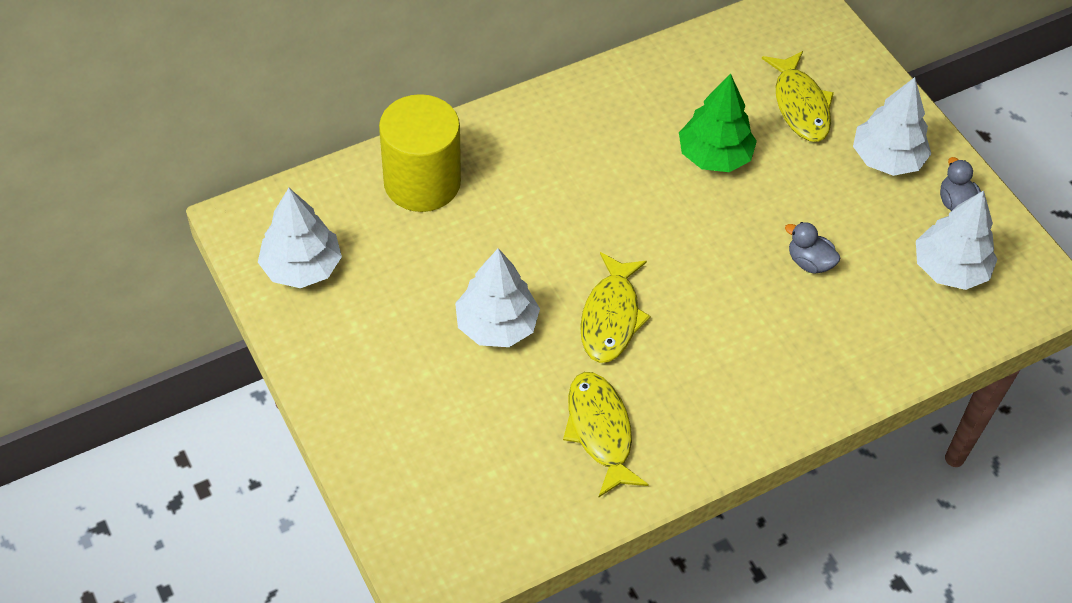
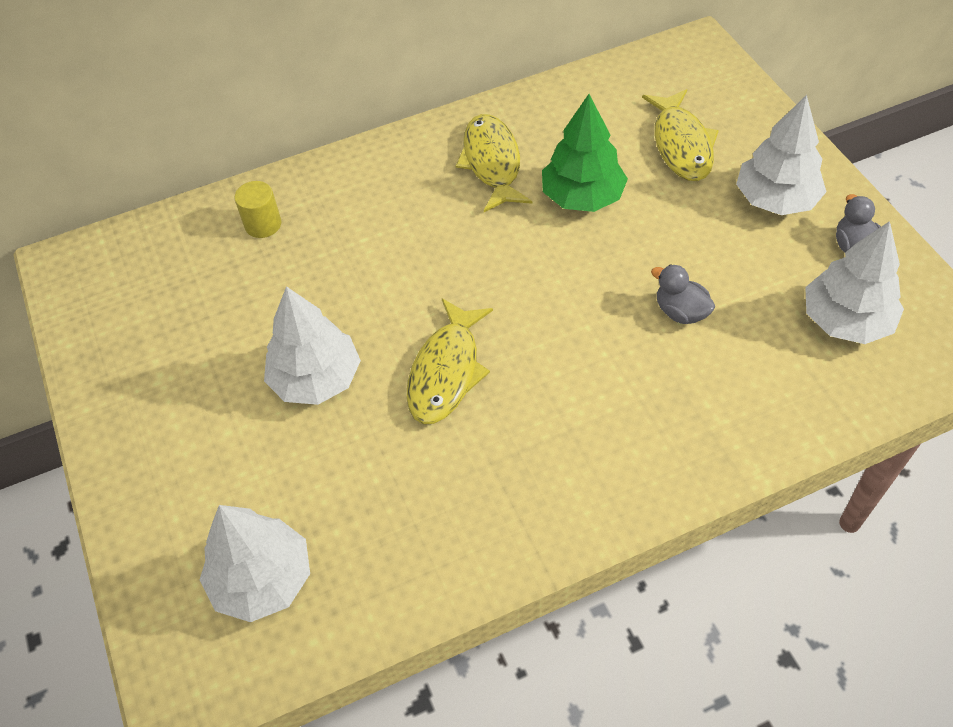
camera: 10 degrees right, 0 degrees up
white tree [258,188,342,288] -> white tree moved to [200,505,310,622]
yellow cylinder [379,94,461,212] -> yellow cylinder [234,181,281,238], size x0.45
yellow fish [563,372,649,498] -> yellow fish moved to [456,114,532,212]

